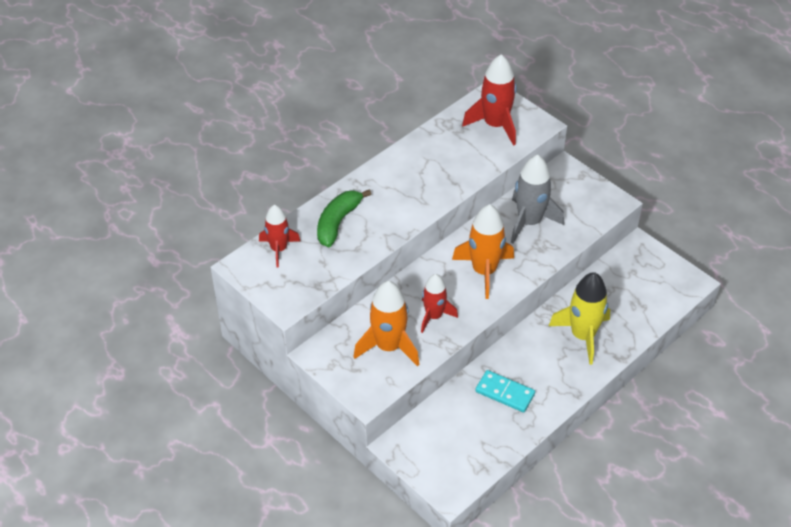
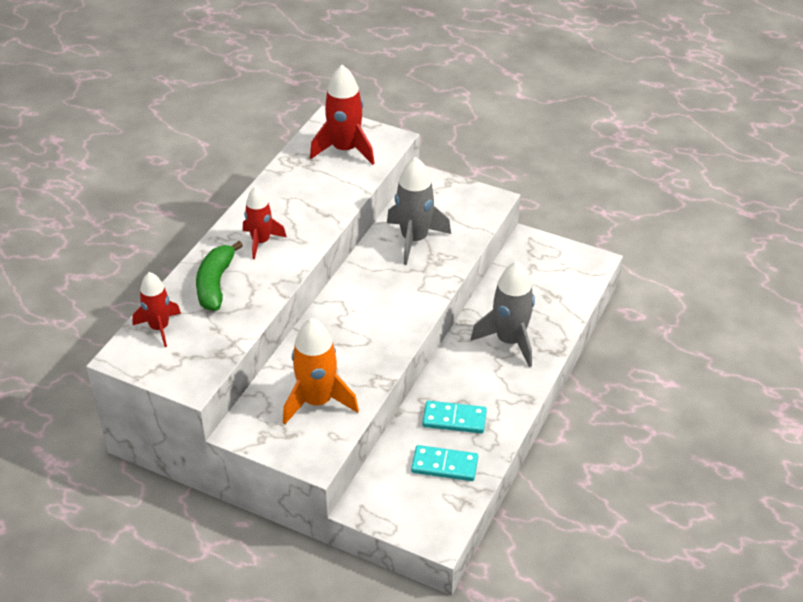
camera: 20 degrees left, 5 degrees down
red rocket [421,274,458,333] -> red rocket moved to [243,186,286,259]
orange rocket [452,204,514,299] -> none
yellow rocket [549,272,610,365] -> grey rocket [471,261,535,367]
none -> turquoise domino [411,445,478,481]

